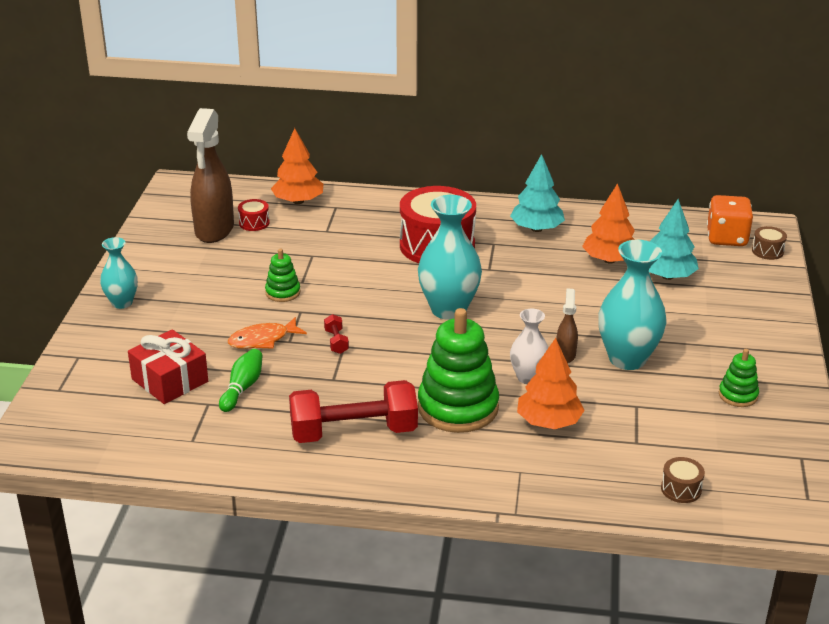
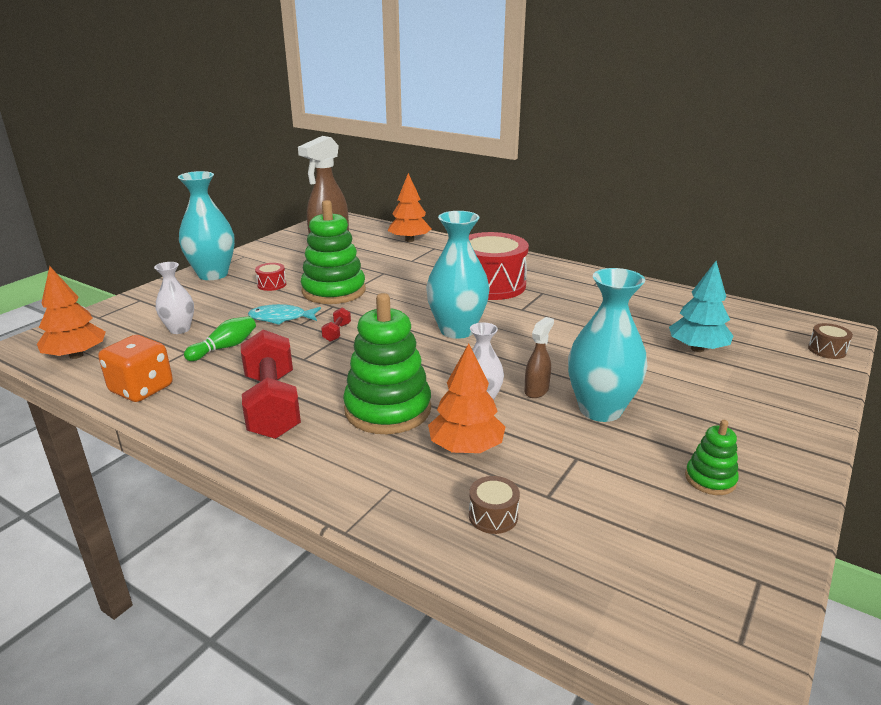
camera: 25 degrees right, 5 degrees down
turquoise vase [100,237,138,309] -> turquoise vase [178,171,235,280], size x1.72
red gift [128,329,208,404] -> white vase [154,262,194,334]
orange fish [228,317,307,349] -> turquoise fish [248,304,321,325]
red drum [238,199,270,231] -> red drum moved to [255,263,286,291]
green stacking toy [265,249,300,302] -> green stacking toy [301,200,366,304], size x2.05
red dumbbell [289,380,418,443] -> red dumbbell turned 60 degrees clockwise [241,329,301,439]
turquoise tree [510,154,565,232] -> none
orange tree [582,183,635,264] -> orange tree moved to [37,266,106,359]
brown drum [661,457,705,503] -> brown drum moved to [469,476,520,534]
orange dice [707,195,753,246] -> orange dice moved to [98,335,173,402]

